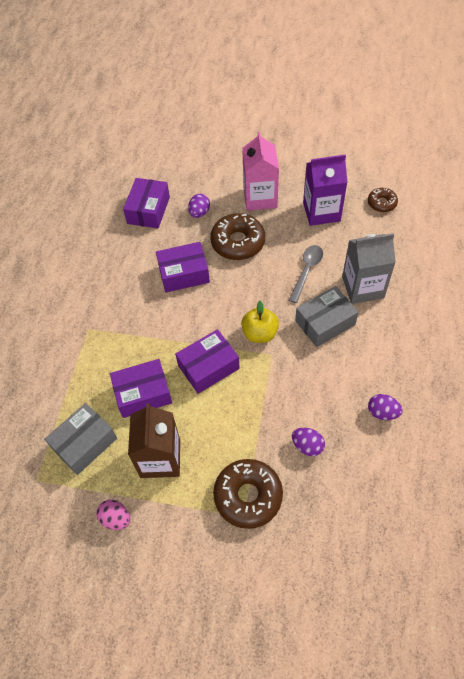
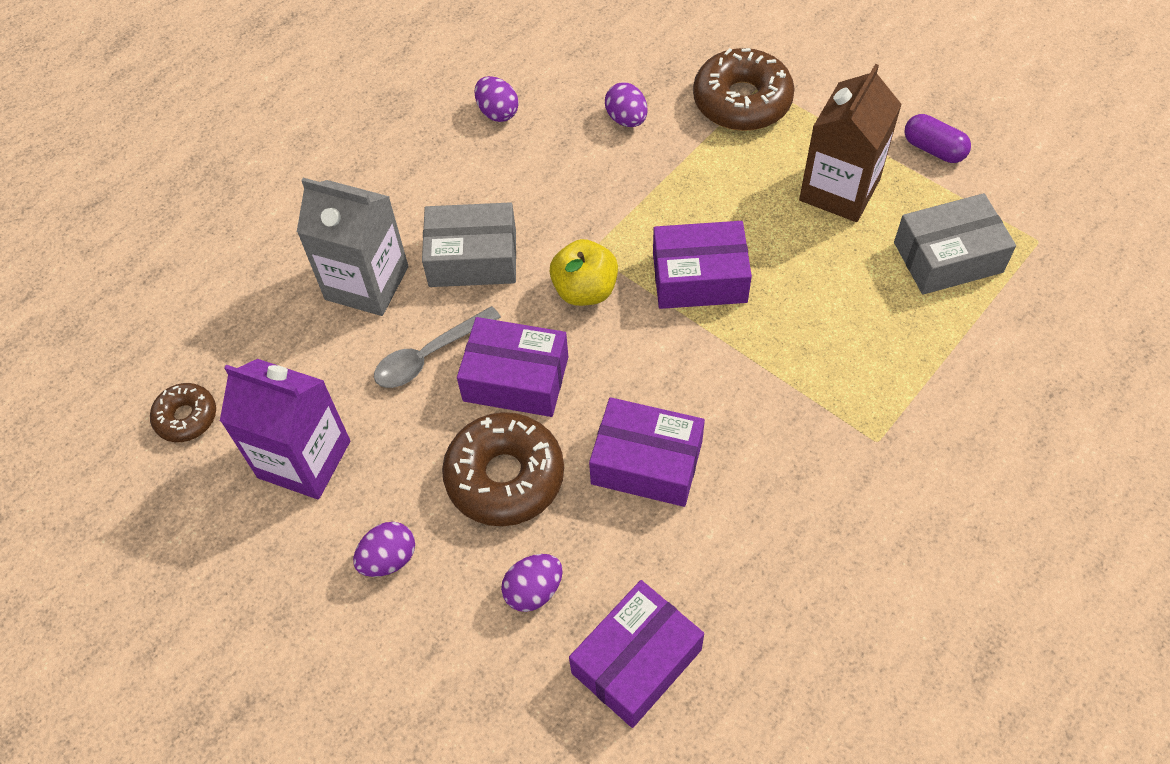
camera: 150 degrees left, 0 degrees up
pink egg [96,500,130,530] -> purple capsule [904,114,971,163]
purple box [110,359,172,418] -> purple box moved to [457,317,568,417]
pink carton [242,131,279,211] -> purple egg [353,522,415,577]

